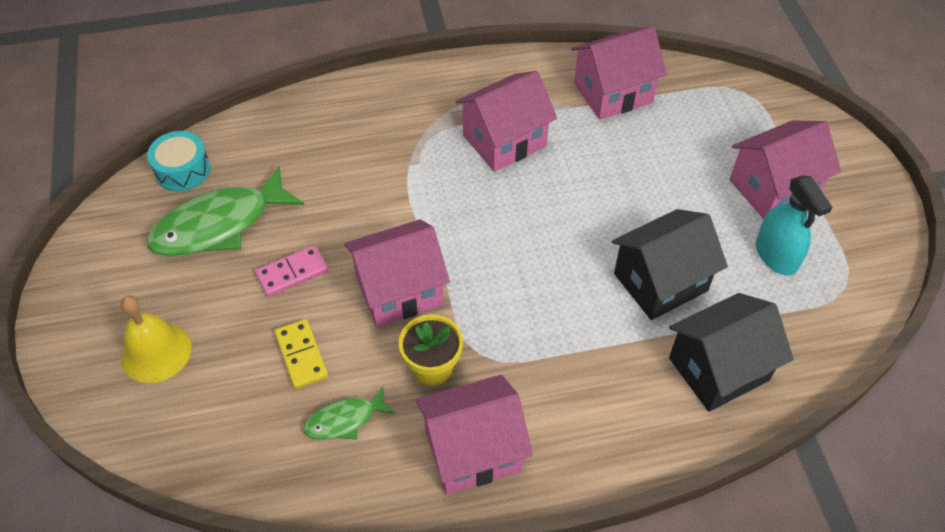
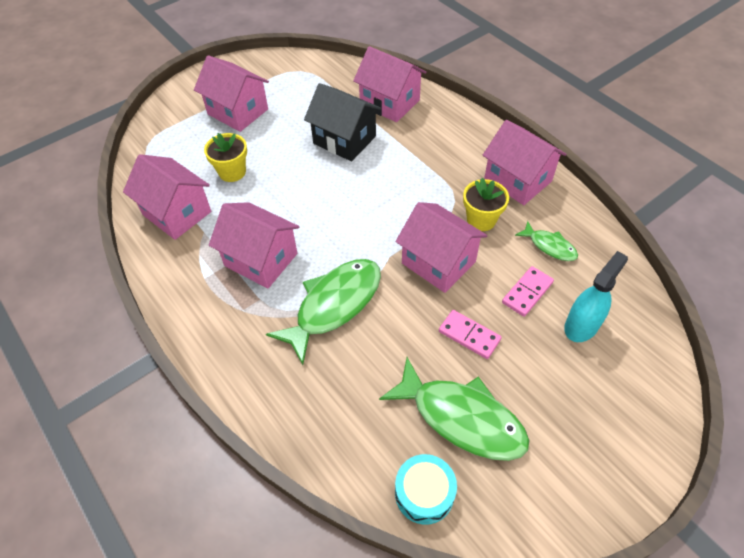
camera: 115 degrees left, 0 degrees up
yellow bell [121,296,192,383] -> none
yellow domino [275,319,328,389] -> pink domino [502,266,554,317]
black house [669,293,794,412] -> pink house [353,46,426,122]
turquoise spray bottle [756,176,832,276] -> turquoise spray bottle moved to [564,251,628,342]
none -> yellow flower pot [204,133,247,182]
none -> green fish [266,259,381,365]

